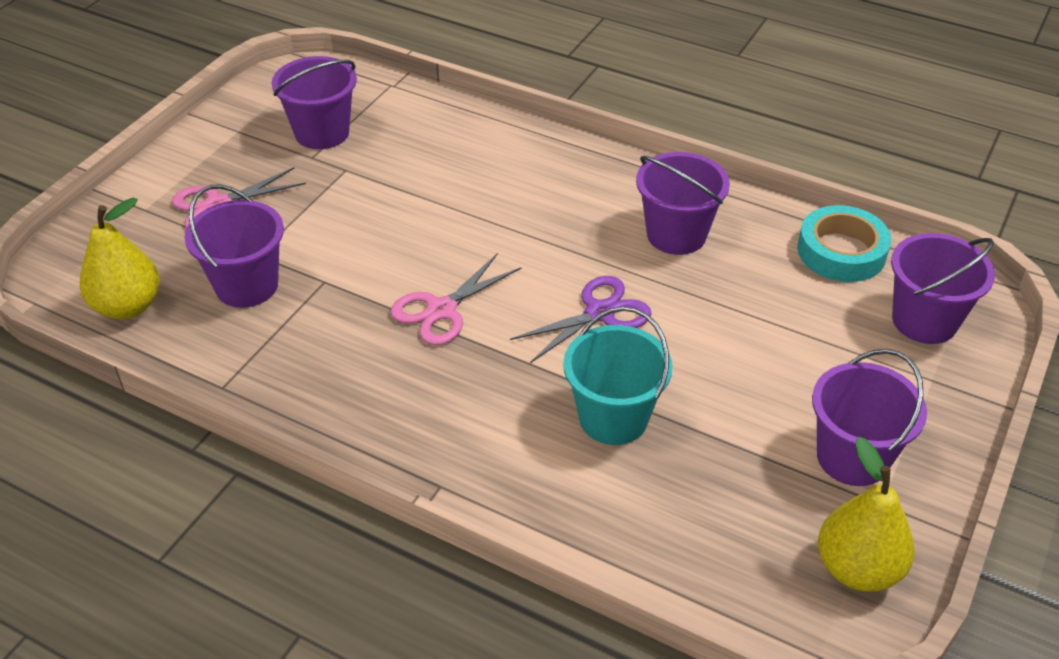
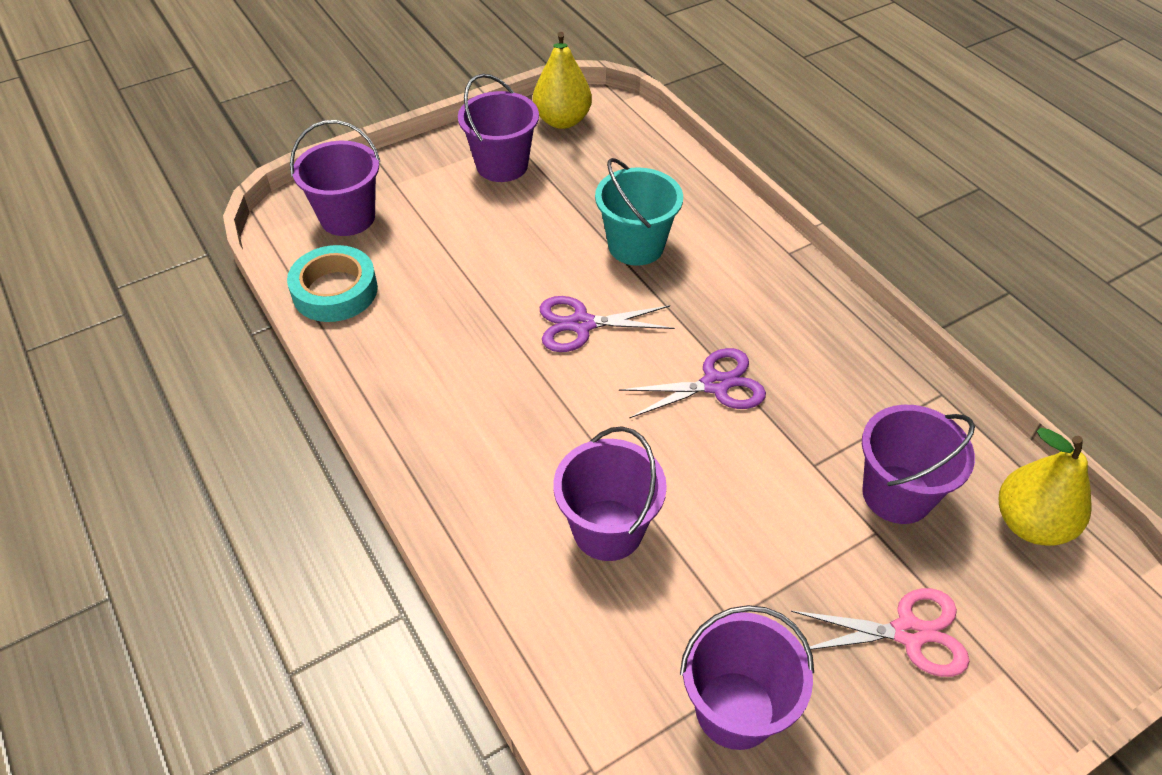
camera: 150 degrees left, 5 degrees up
pink scissors [390,253,522,345] -> purple scissors [619,348,766,418]
purple bucket [636,152,730,255] -> purple bucket moved to [553,426,667,561]

